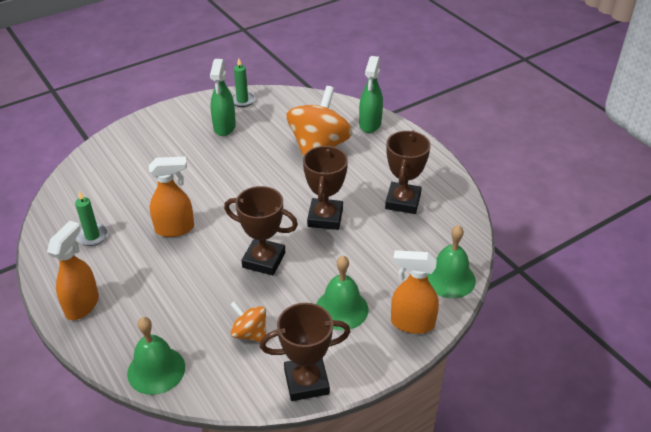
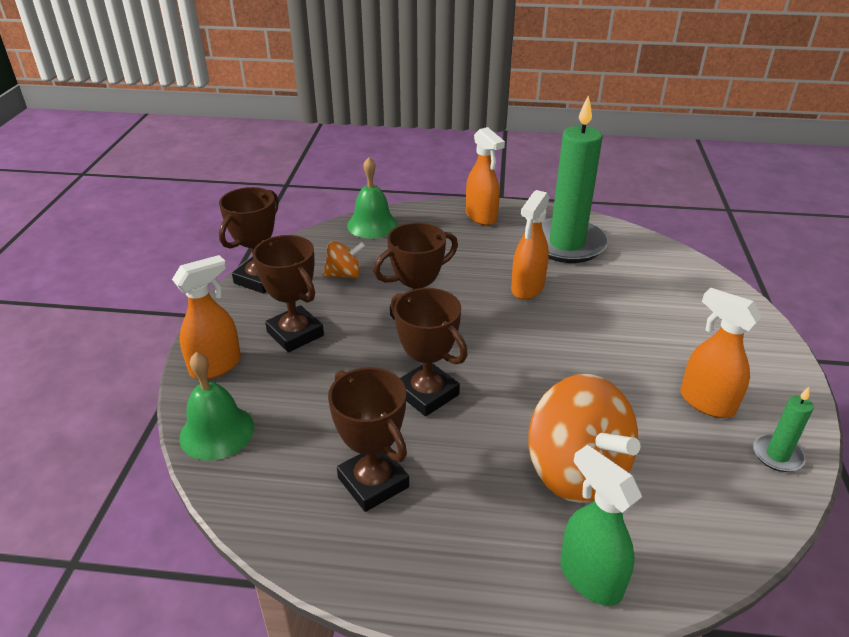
camera: 130 degrees right, 5 degrees down
green candle [75,191,108,246] -> green candle [542,95,608,263], size x2.30
green spray bottle [210,59,236,136] -> orange spray bottle [681,288,762,418]
green bell [316,256,368,330] -> brown trophy [253,235,324,352]

